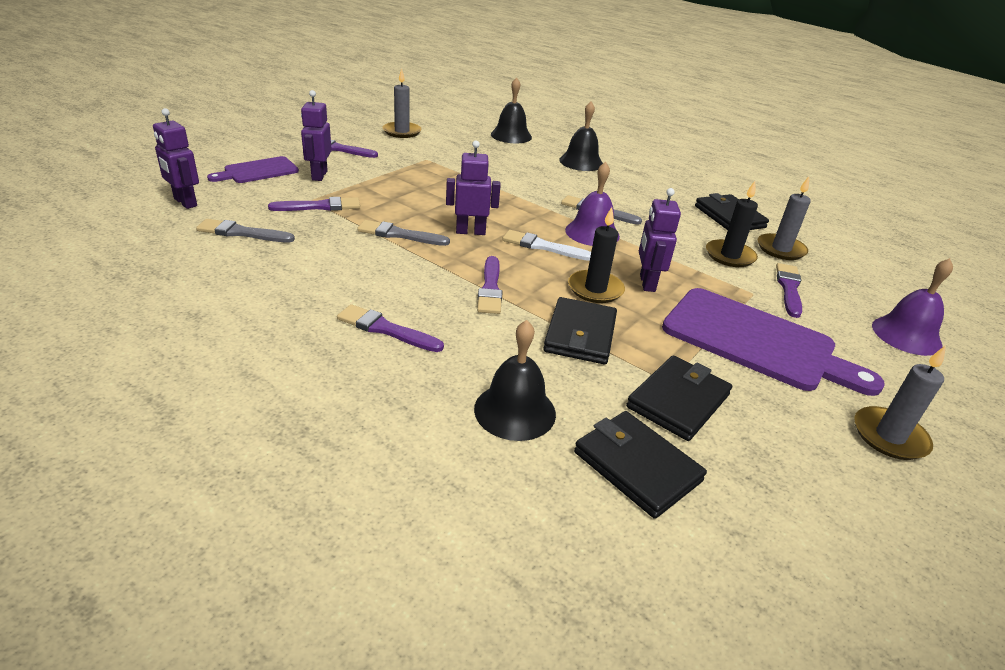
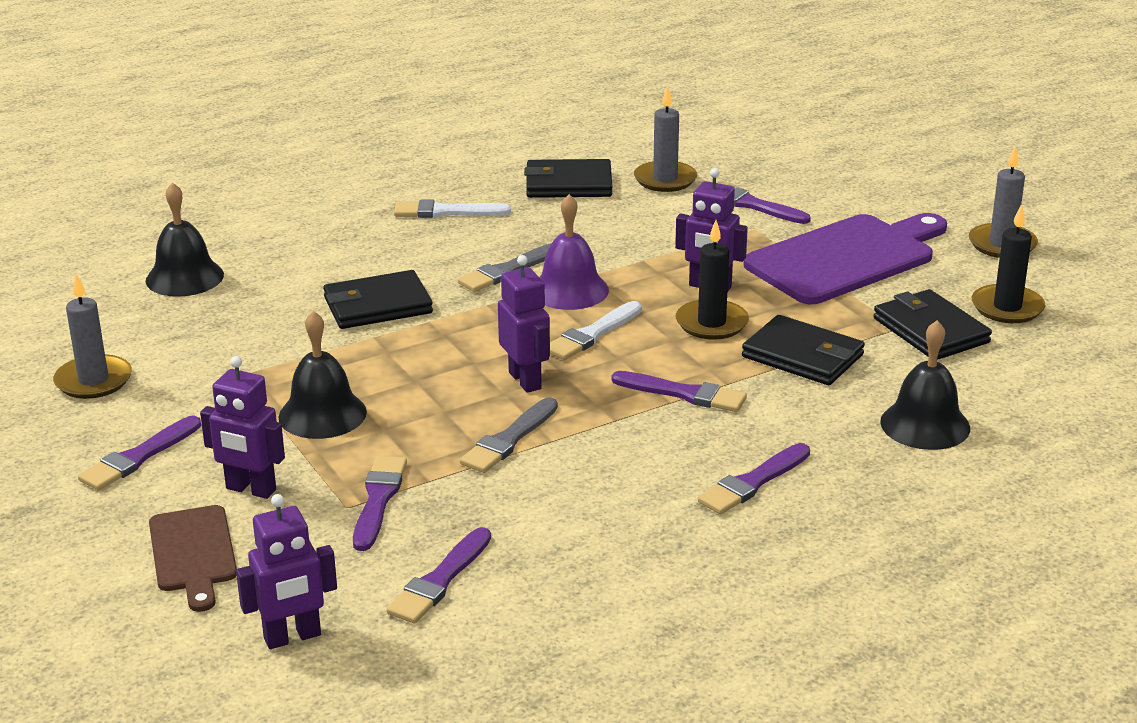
camera: 65 degrees left, 5 degrees down
grey brush [196,219,295,243] -> purple brush [386,527,491,624]
purple cutting board [207,156,299,183] -> brown cutting board [149,505,237,612]
purple robot [446,140,501,235] -> purple robot turned 135 degrees clockwise [498,255,550,393]
black bell [559,102,603,171] -> black bell moved to [279,311,367,439]
black wallet [574,411,707,519] -> black wallet moved to [323,270,433,329]
black candle [706,181,758,267] -> black candle moved to [972,204,1045,323]
purple bell [872,258,953,356] -> none
none -> white brush [394,200,511,218]

